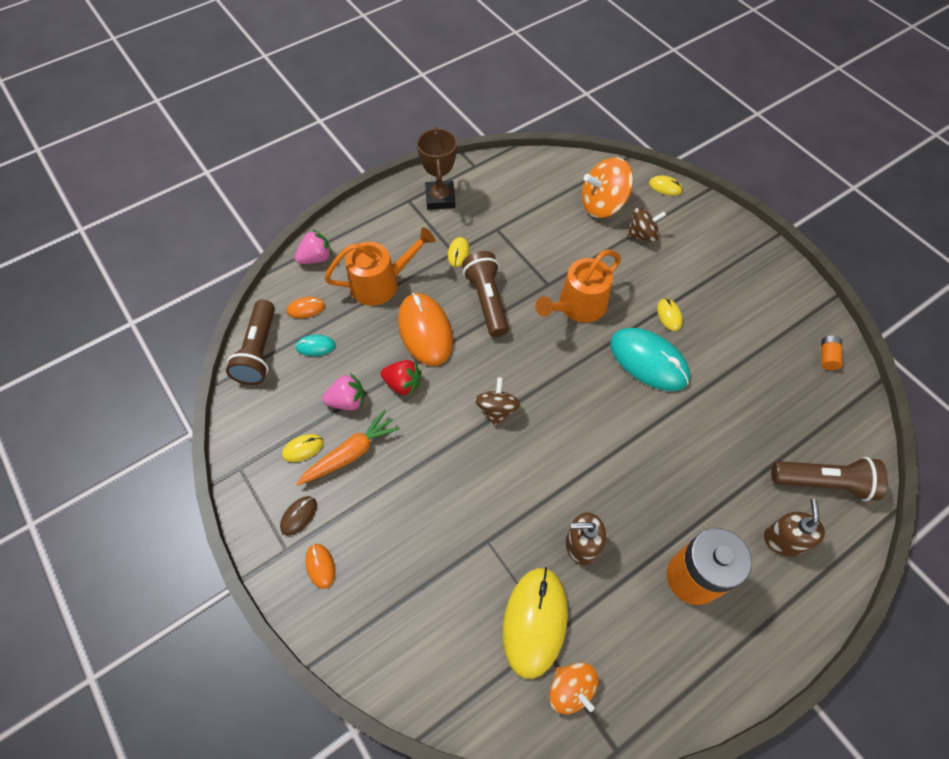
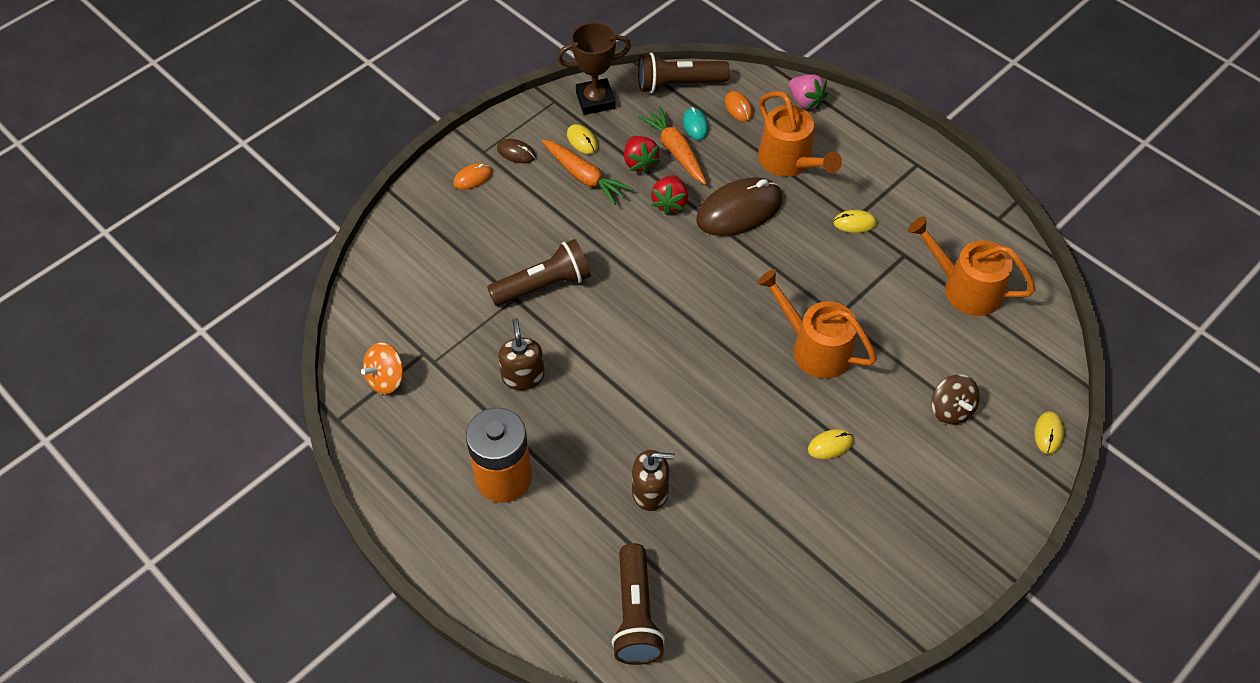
camera: 80 degrees right, 5 degrees down
pink strawberry [322,373,364,410] -> red strawberry [624,136,661,174]
orange mouse [398,293,453,366] -> brown mouse [696,177,783,236]
brown trophy [417,127,457,210] -> brown trophy moved to [557,22,631,115]
brown flashlight [462,251,509,337] -> brown flashlight moved to [487,239,591,306]
brown spinning top [475,378,521,427] -> none
yellow mouse [503,567,568,679] -> none
orange spinning top [582,158,633,218] -> none
turquoise mouse [610,328,690,391] -> none
brown soap dispenser [764,499,825,557] -> brown soap dispenser moved to [632,450,675,511]
orange battery [821,336,842,370] -> none
none -> orange carrot [638,107,707,185]
none -> orange watering can [908,216,1036,316]

